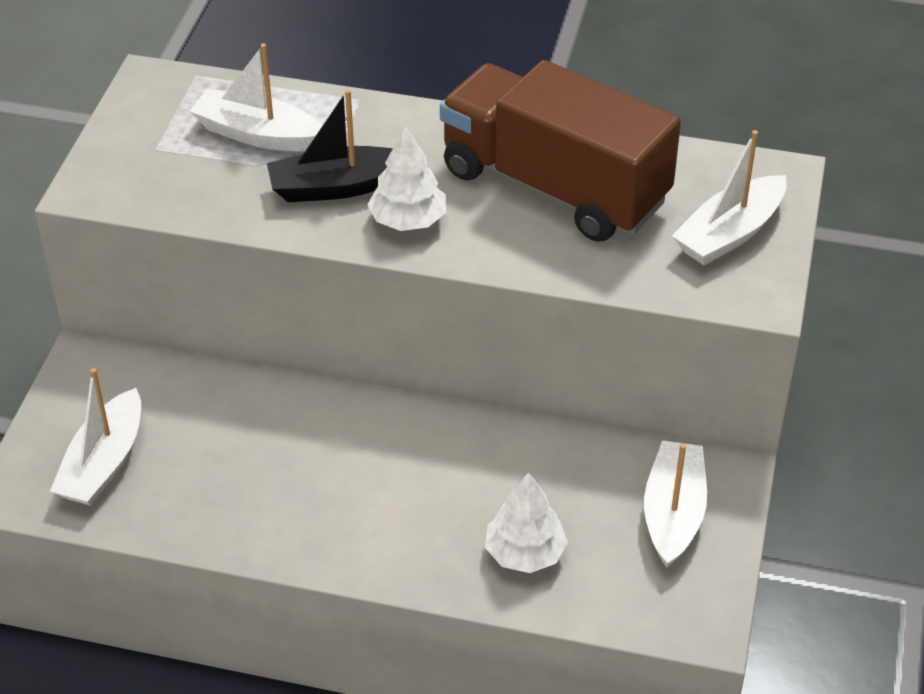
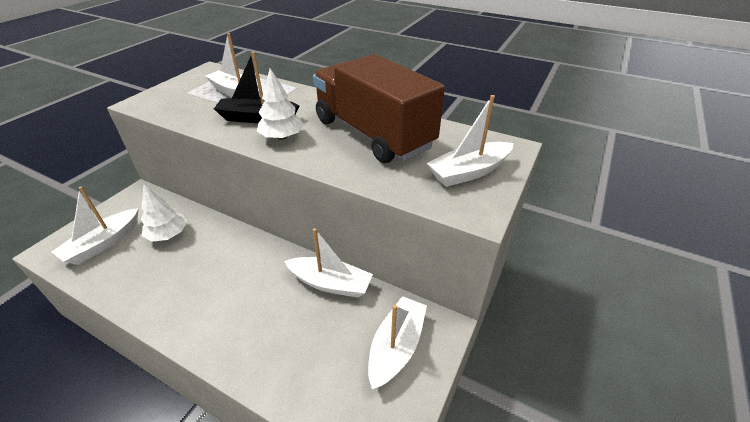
camera: 15 degrees right, 5 degrees down
white tree [485,472,568,573] -> white tree moved to [141,184,187,242]
none -> white boat [284,228,373,298]

